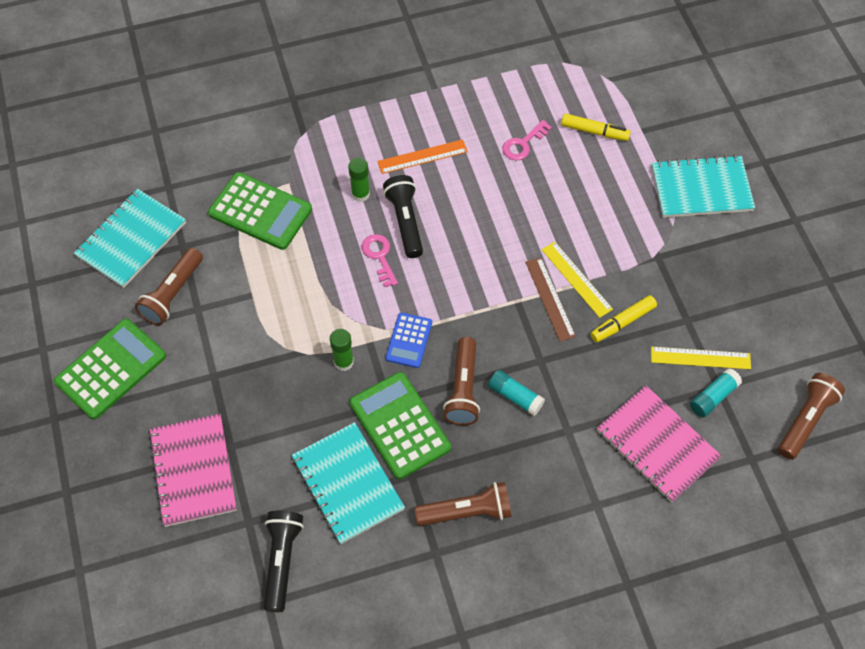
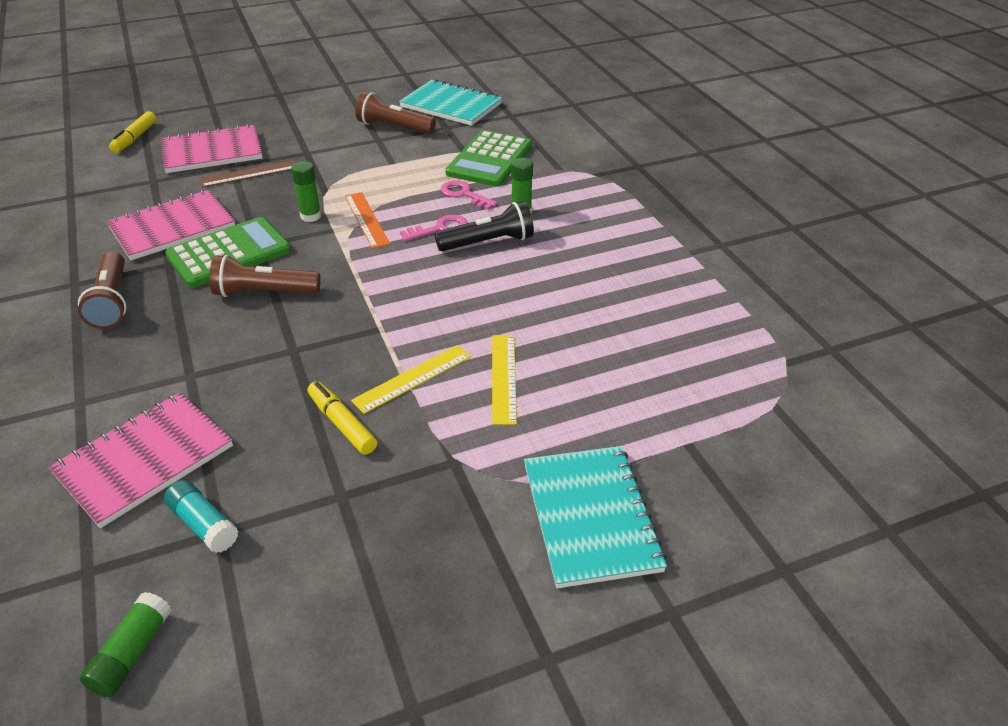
camera: 85 degrees right, 20 degrees down
green calculator [54,319,166,420] -> none
black flashlight [264,511,304,612] -> none
turquoise notebook [291,422,405,544] -> pink notebook [106,190,235,260]
orange ruler [377,139,468,174] -> orange ruler moved to [345,192,390,249]
blue calculator [385,313,432,368] -> none
turquoise glue stick [488,370,545,416] -> none
pink key [503,120,552,161] -> pink key moved to [441,180,498,210]
brown ruler [525,257,576,341] -> brown ruler moved to [199,160,296,188]
yellow marker [561,113,631,141] -> yellow marker moved to [109,111,157,153]
yellow ruler [651,347,751,369] -> yellow ruler moved to [492,335,517,425]
brown flashlight [778,373,845,460] -> green glue stick [79,592,172,697]

